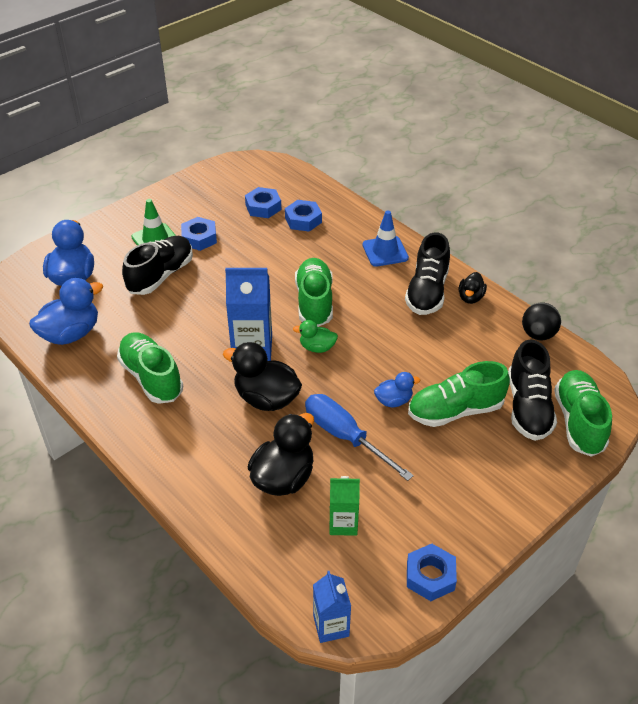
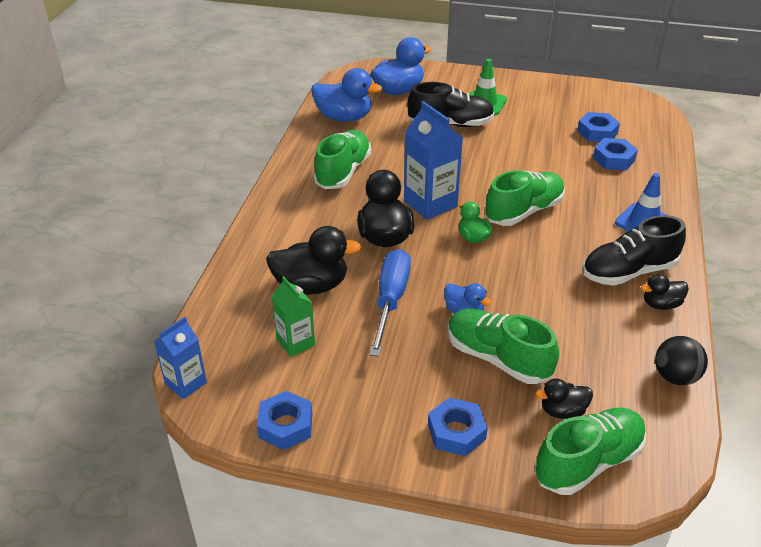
camera: 55 degrees right, 5 degrees down
blue nut [181,217,217,251] -> blue nut moved to [428,397,488,456]
black shoe [508,339,557,441] -> black duck [535,378,593,419]

